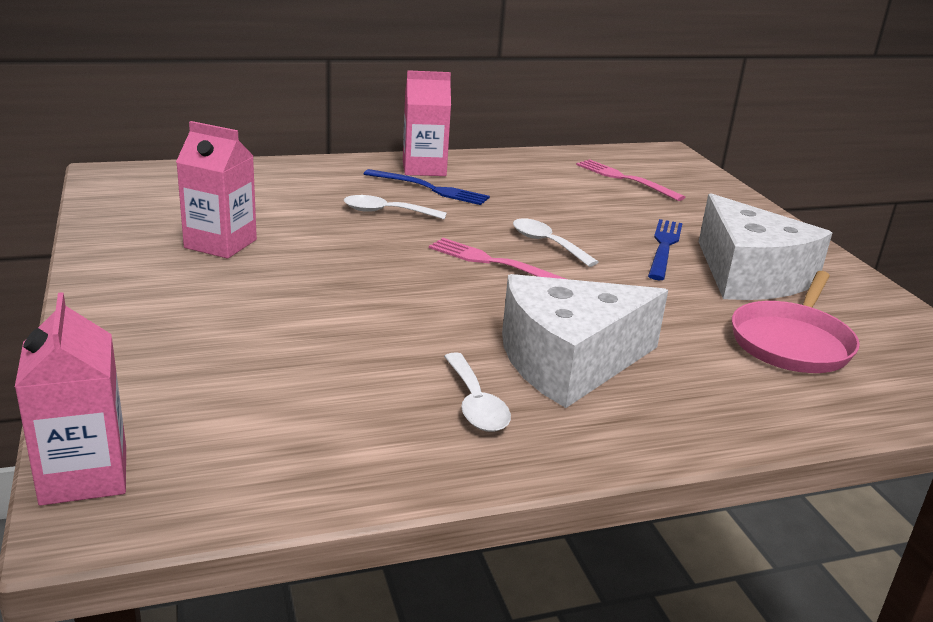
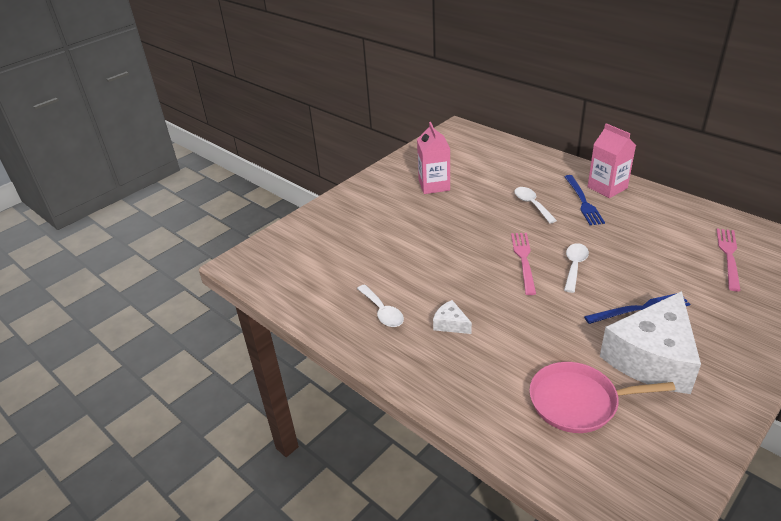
camera: 65 degrees right, 10 degrees up
pink carton [15,292,126,506] -> none
white spoon [444,352,511,432] -> white spoon turned 75 degrees counterclockwise [357,284,404,327]
white cheese [502,274,668,408] -> white cheese [433,300,472,334], size x0.41

